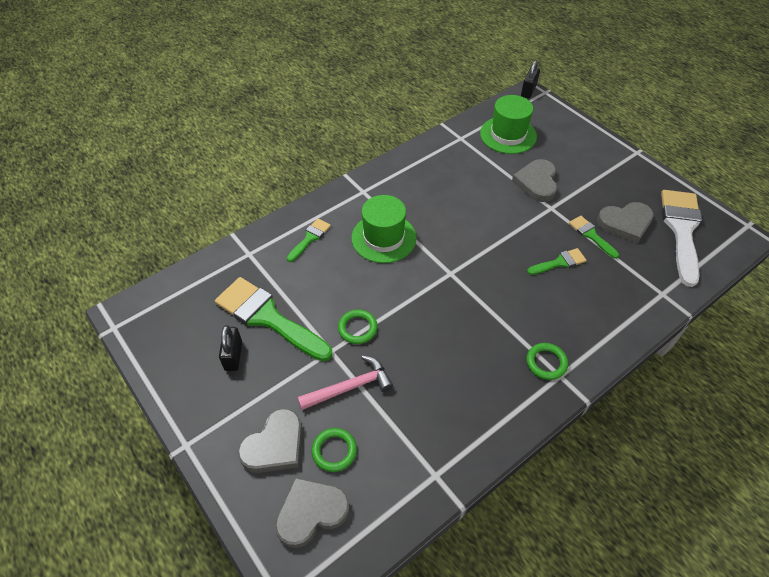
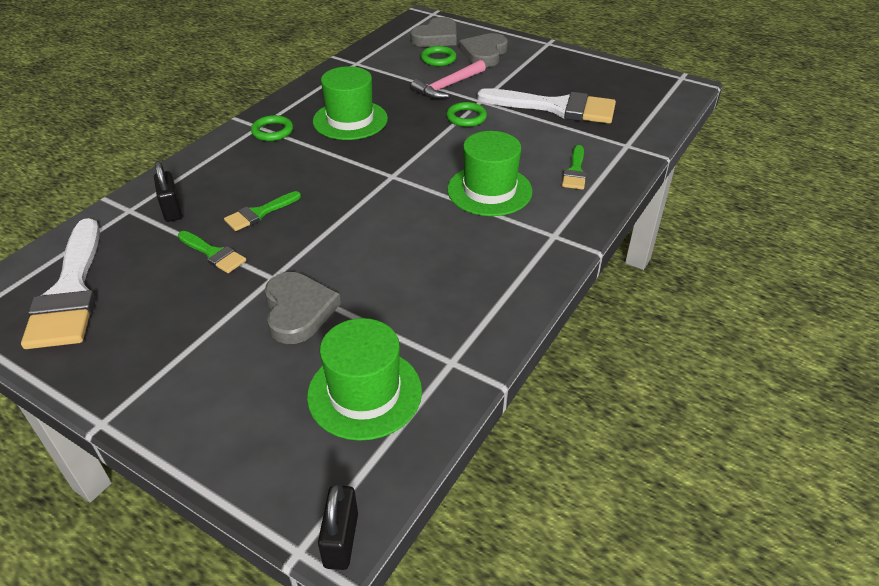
camera: 160 degrees right, 10 degrees down
green brush [215,277,332,361] -> white brush [477,88,616,124]
black padlock [219,325,242,371] -> black padlock moved to [154,161,182,222]
grey heart [597,202,654,243] -> none
none -> green hat [313,66,388,140]

